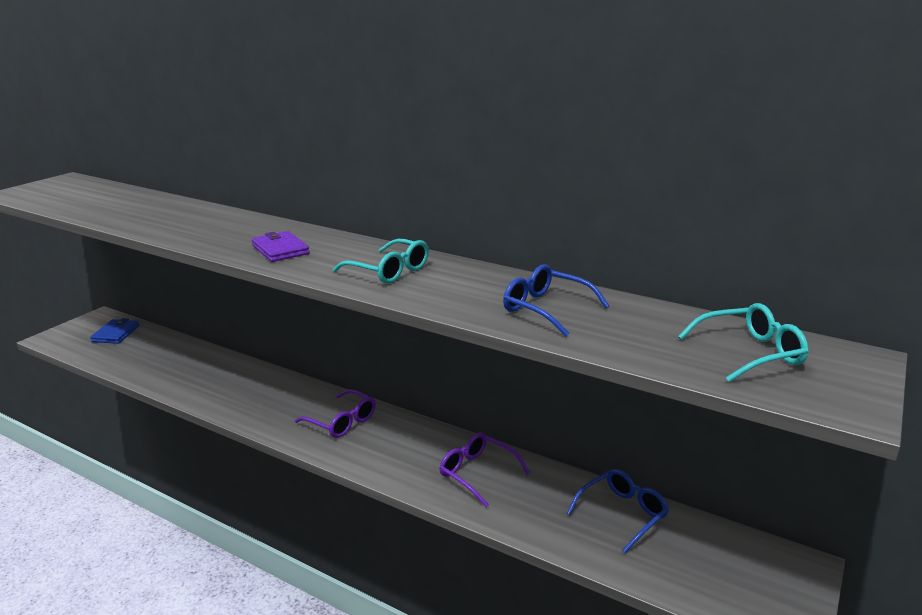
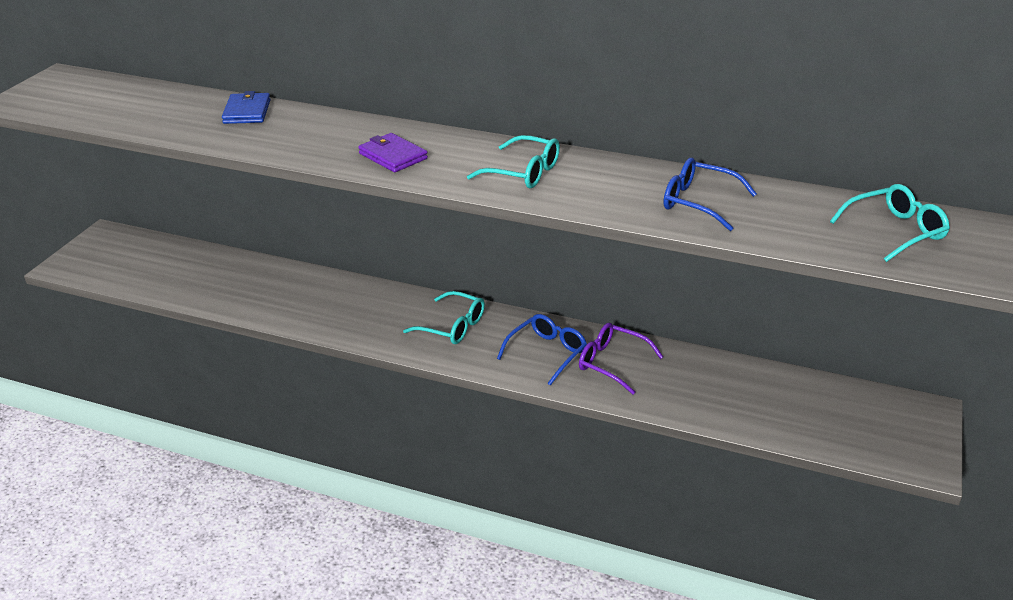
camera: 10 degrees left, 10 degrees up
blue wallet [90,318,139,344] -> blue wallet moved to [222,91,271,124]
purple glasses [295,389,376,438] -> turquoise glasses [403,291,485,344]
blue glasses [567,469,669,553] -> blue glasses moved to [497,314,587,386]

